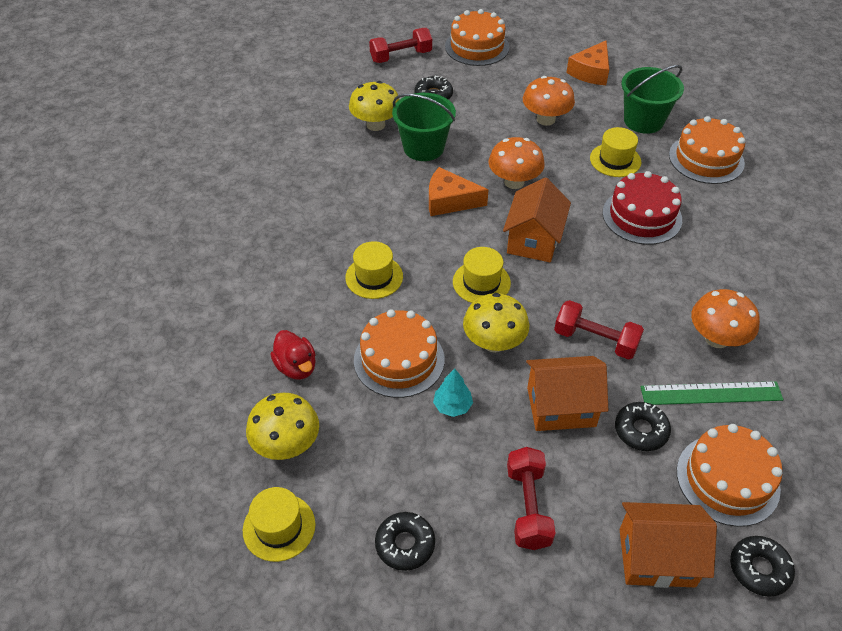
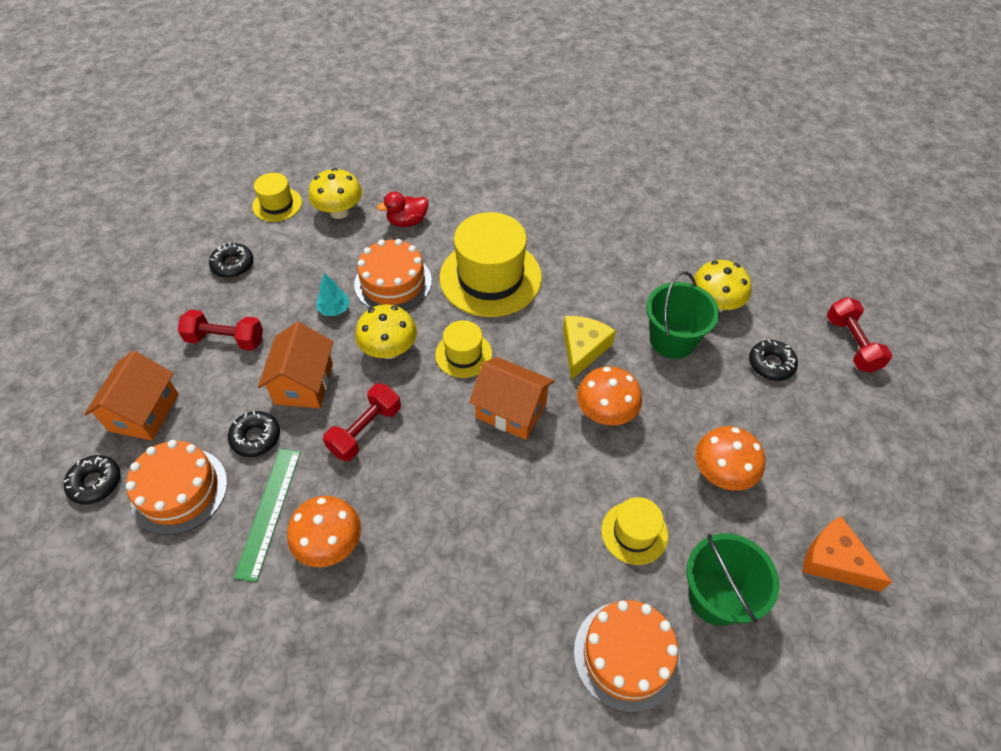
camera: 100 degrees right, 5 degrees up
yellow hat [345,241,403,299] -> yellow hat [440,212,542,317], size x1.94
orange cheese [429,167,488,216] -> yellow cheese [563,316,616,380]
orange cake [445,9,510,66] -> none
red cake [602,171,682,245] -> none

